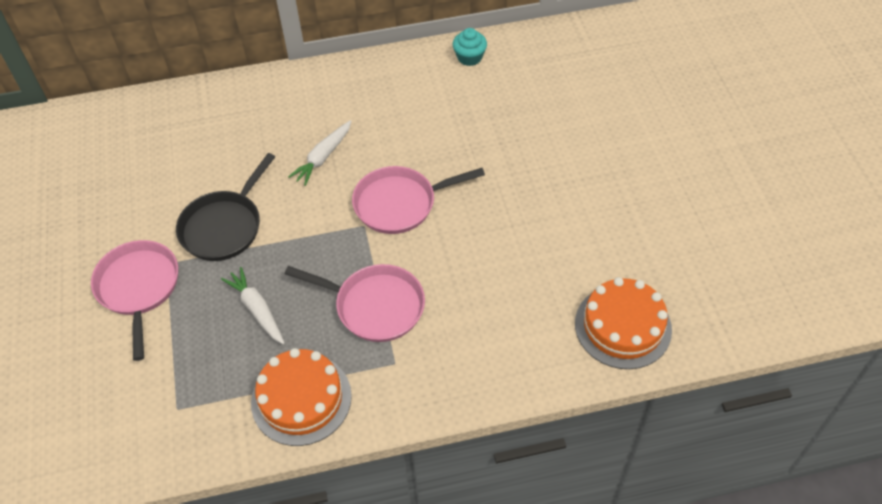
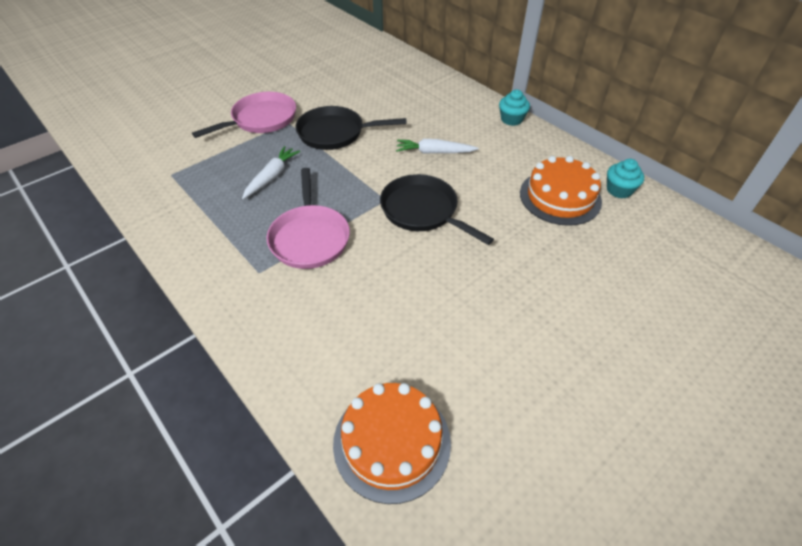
camera: 60 degrees right, 5 degrees down
orange cake [251,348,352,446] -> orange cake moved to [520,156,602,226]
pink pan [352,166,485,234] -> black pan [380,174,494,245]
none -> turquoise cupcake [499,89,530,126]

